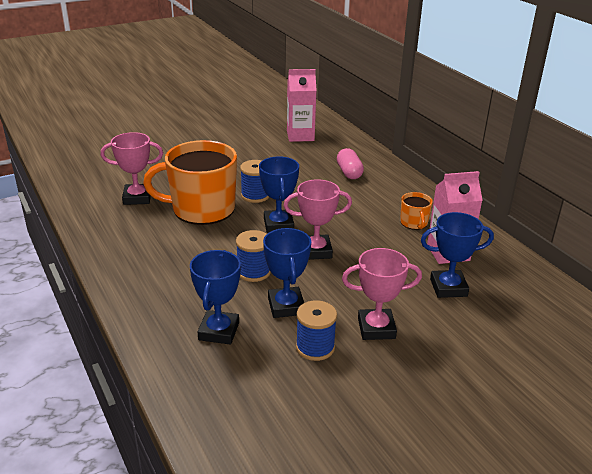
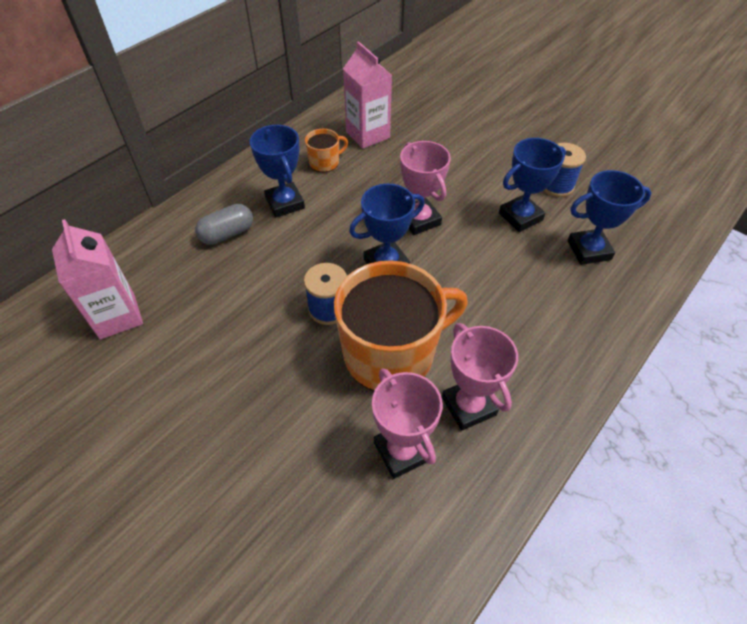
camera: 110 degrees left, 20 degrees up
orange mug [143,140,237,225] -> orange mug turned 90 degrees counterclockwise [334,260,468,391]
blue spool [236,230,271,282] -> none
pink capsule [337,148,364,179] -> grey capsule [195,204,253,245]
pink trophy [342,248,422,340] -> pink trophy moved to [442,323,518,431]
blue trophy [421,212,494,298] -> blue trophy moved to [250,125,305,217]

